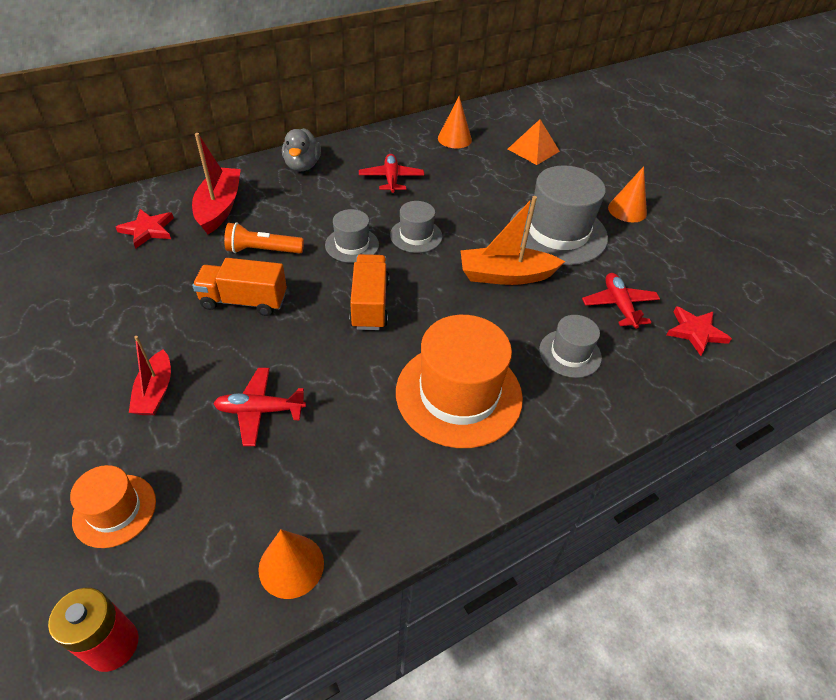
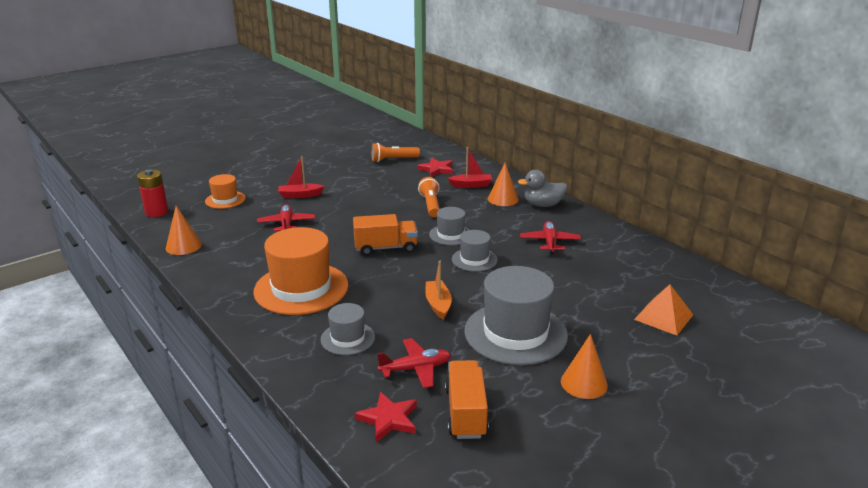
camera: 85 degrees right, 20 degrees down
red boat [192,133,241,234] -> red boat [448,147,493,188], size x0.63
orange truck [193,258,287,316] -> orange truck moved to [445,360,489,439]
red plane [359,154,424,195] -> red plane turned 75 degrees counterclockwise [520,221,581,255]
orange cone [438,96,472,148] -> orange cone moved to [488,163,519,206]
orange boat [460,196,565,285] -> orange boat [425,261,452,319], size x0.63
none -> orange flashlight [371,143,420,162]

